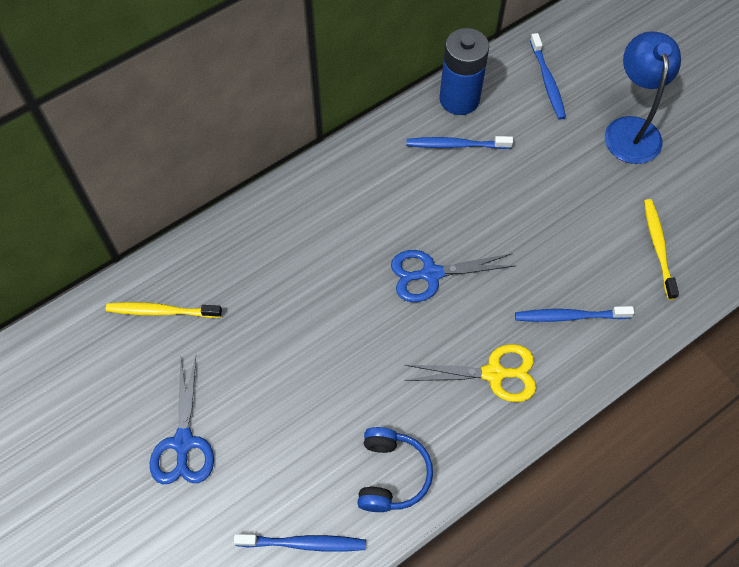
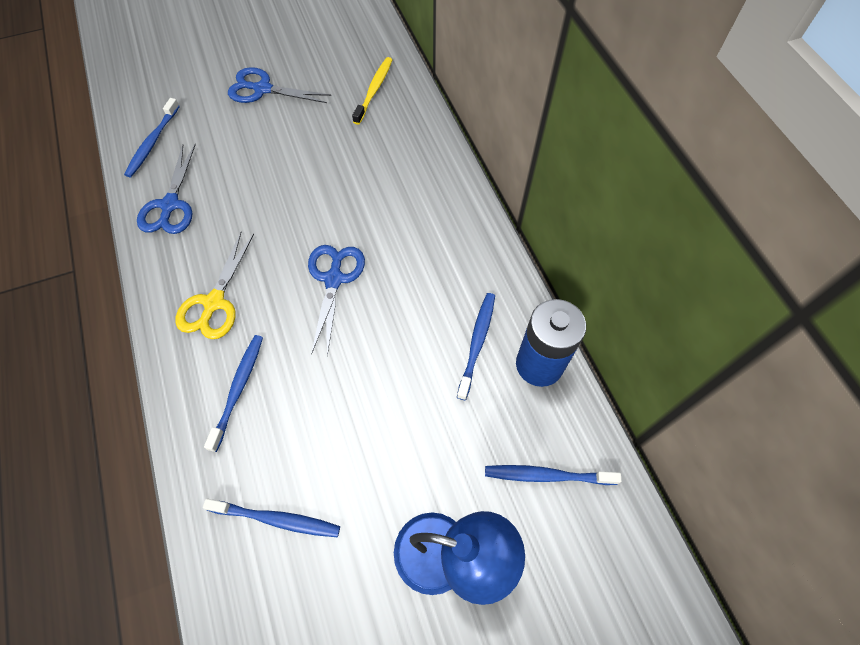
camera: 105 degrees right, 0 degrees up
blue headphones [357,427,433,512] -> blue scissors [137,144,196,234]
yellow toothbrush [644,199,679,300] -> blue toothbrush [203,499,340,537]

